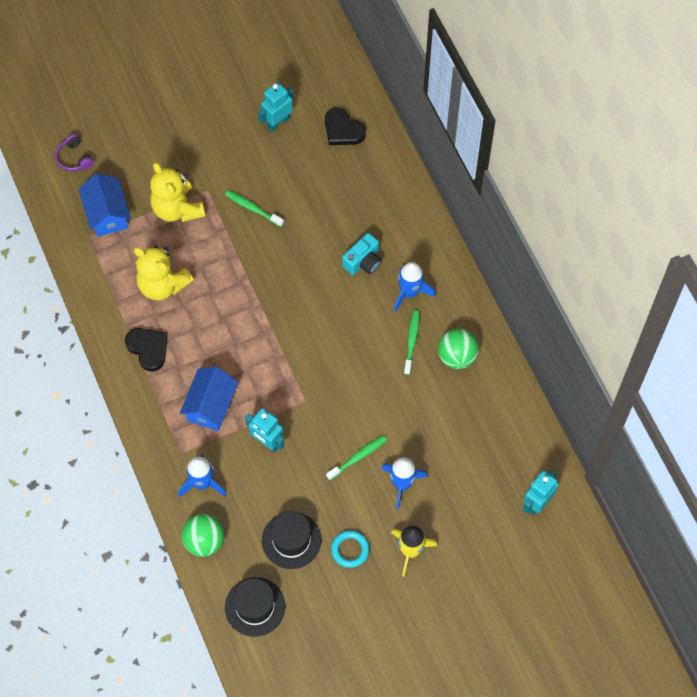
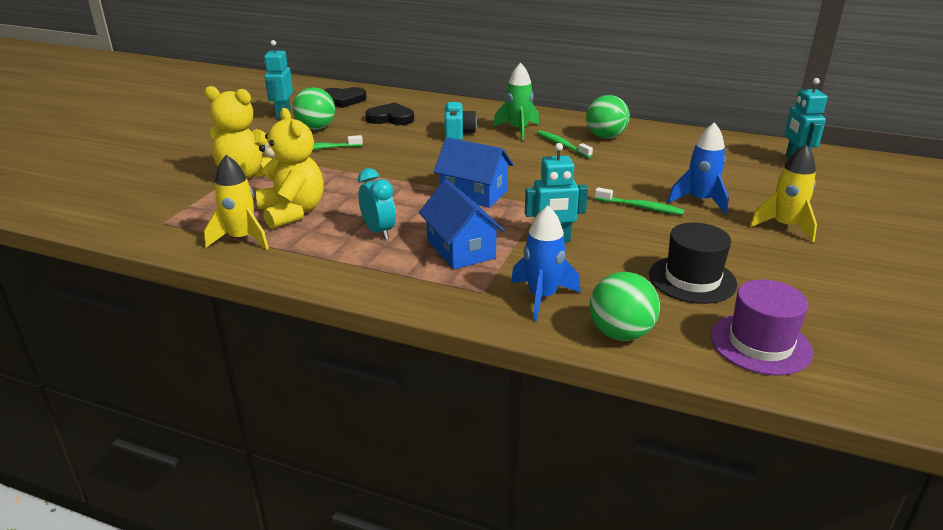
camera: 45 degrees left, 35 degrees down
purple headphones [55,134,94,171] -> none
blue house [79,173,131,237] -> blue house moved to [434,137,513,208]
black heart [125,328,168,372] -> black heart moved to [365,103,414,125]
yellow teddy bear [134,246,194,301] -> yellow teddy bear turned 105 degrees counterclockwise [256,108,324,229]
black hat [225,577,285,637] -> purple hat [711,279,813,376]
green toothbrush [326,435,387,480] -> green toothbrush turned 105 degrees clockwise [595,187,684,215]
turquoise ring [331,530,370,568] -> none
blue rocket [394,262,436,312] -> green rocket [493,63,539,141]
none -> yellow rocket [204,155,269,250]
none -> green ball [292,87,335,130]
none -> turquoise clock [358,168,396,240]

